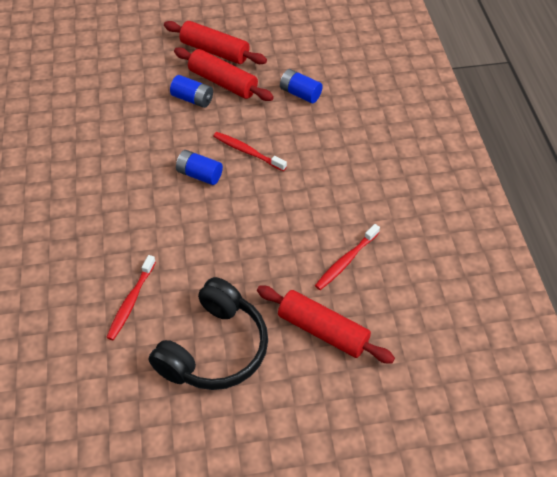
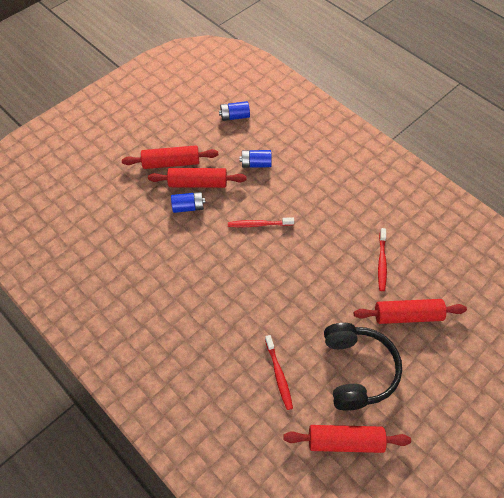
camera: 35 degrees left, 5 degrees up
blue battery [176,150,223,185] -> blue battery moved to [219,101,250,121]
none -> red rolling pin [284,425,411,453]

